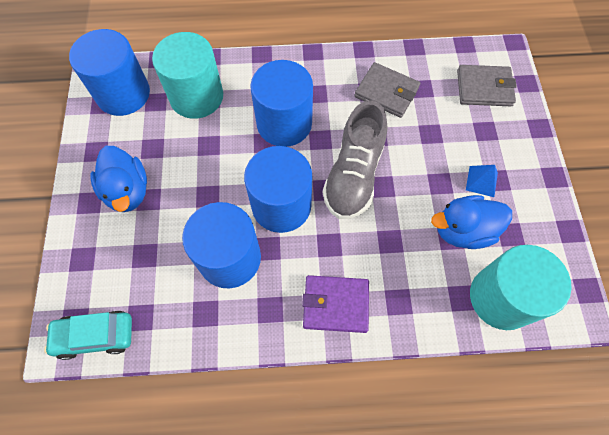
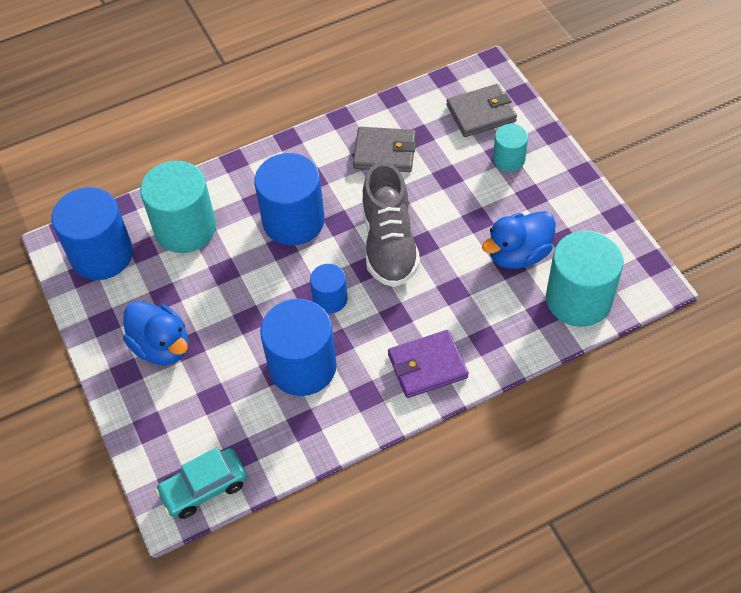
camera: 20 degrees left, 10 degrees down
blue cylinder [244,146,312,233] -> blue cylinder [310,264,348,314], size x0.53
blue pyramid [466,165,498,197] -> none
none -> turquoise cylinder [493,124,528,172]

